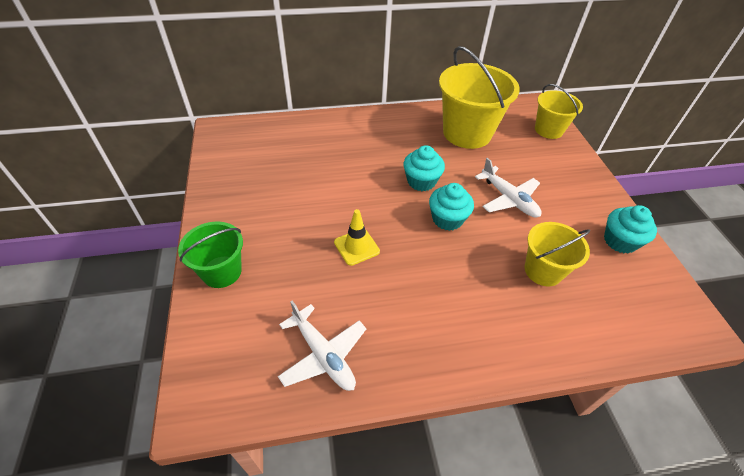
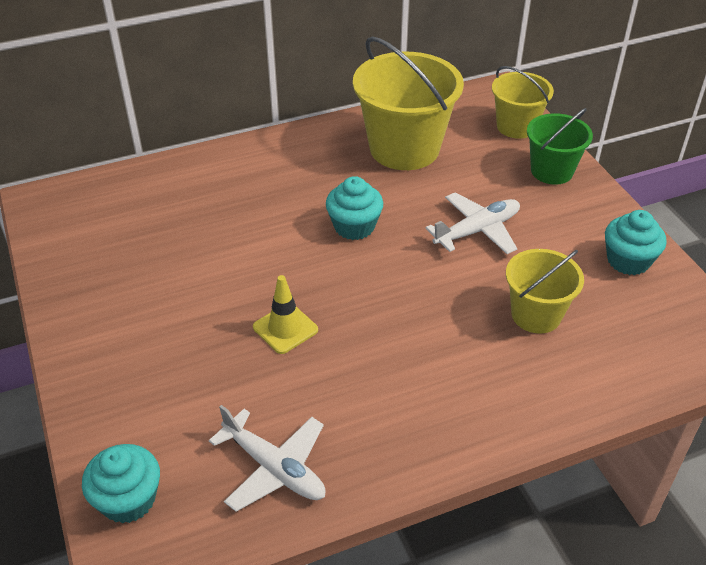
camera: 10 degrees left, 5 degrees down
green bucket [178,221,243,288] -> green bucket moved to [527,108,593,185]
turquoise cupcake [429,183,474,231] -> turquoise cupcake moved to [82,444,160,523]
white plane [475,158,541,218] -> white plane turned 75 degrees counterclockwise [425,193,520,254]

